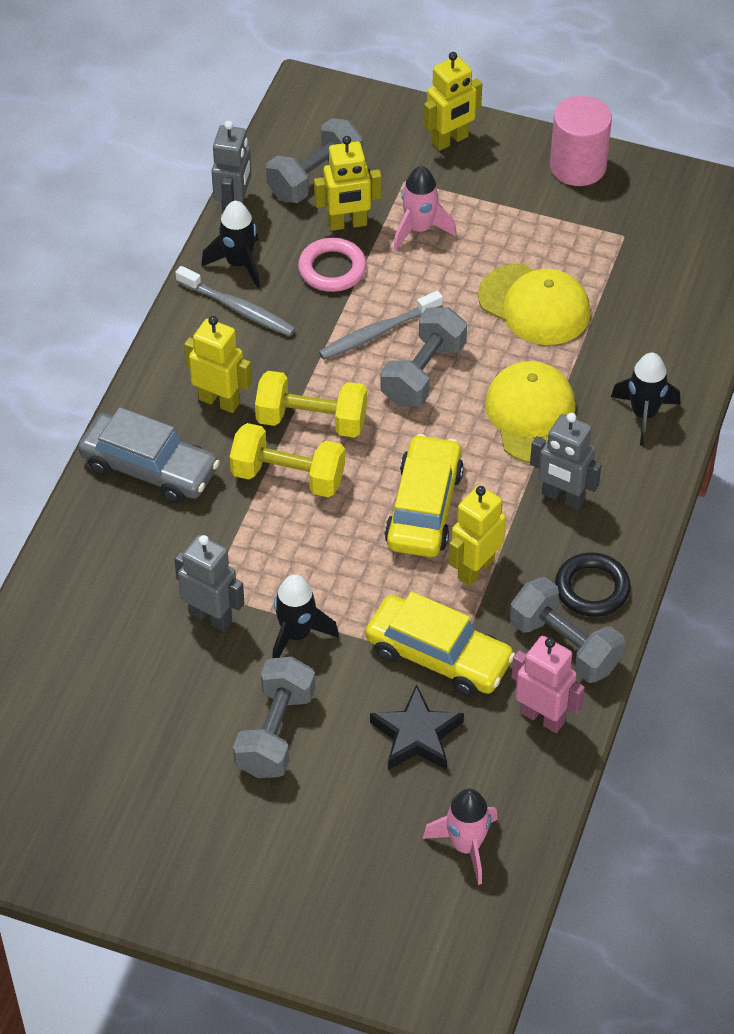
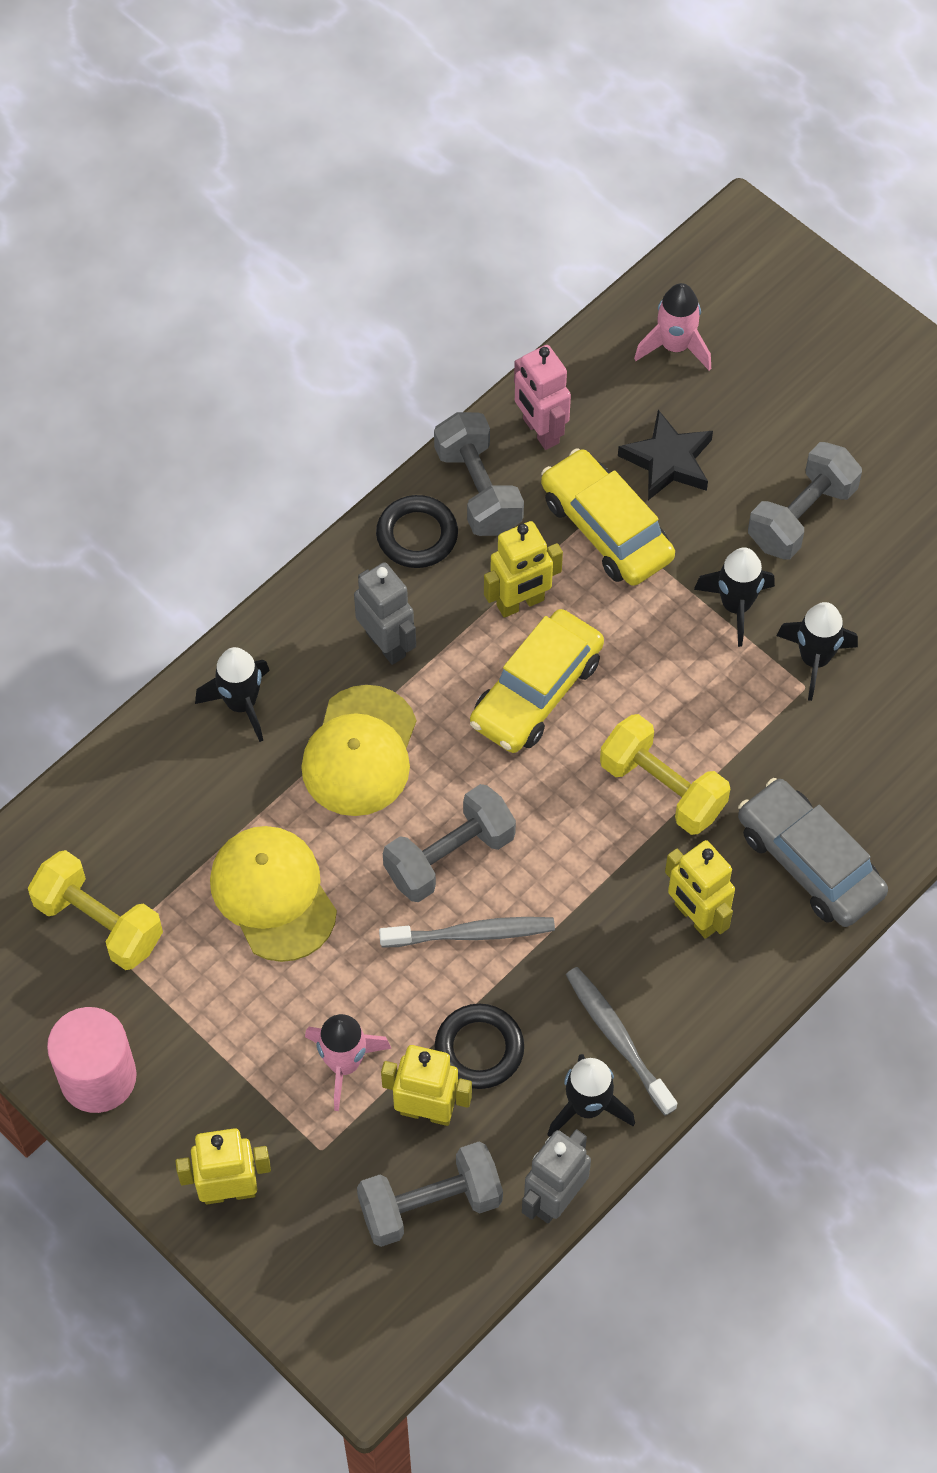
camera: 155 degrees left, 10 degrees up
grey robot [174,535,244,631] -> black rocket [776,602,858,701]
yellow dumbbell [255,371,367,438] -> yellow dumbbell moved to [28,850,163,970]
pink ring [298,238,367,292] -> black ring [435,1004,524,1089]

